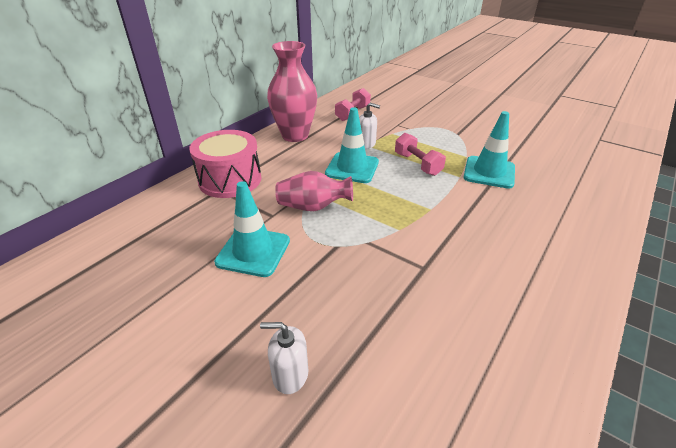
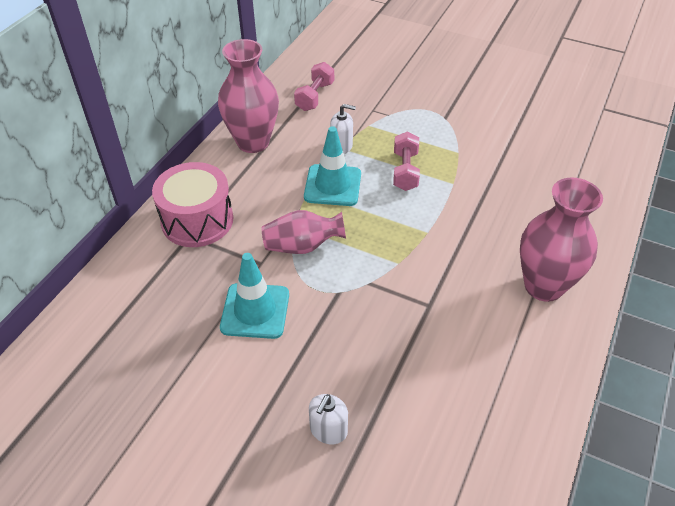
camera: 10 degrees left, 10 degrees up
white soap dispenser [260,322,308,394] -> white soap dispenser turned 60 degrees counterclockwise [309,394,348,444]
pink dumbbell [395,133,446,176] -> pink dumbbell turned 45 degrees clockwise [393,131,420,191]
turquoise traffic cone [464,111,515,189] -> none
none -> pink vase [520,178,603,302]

